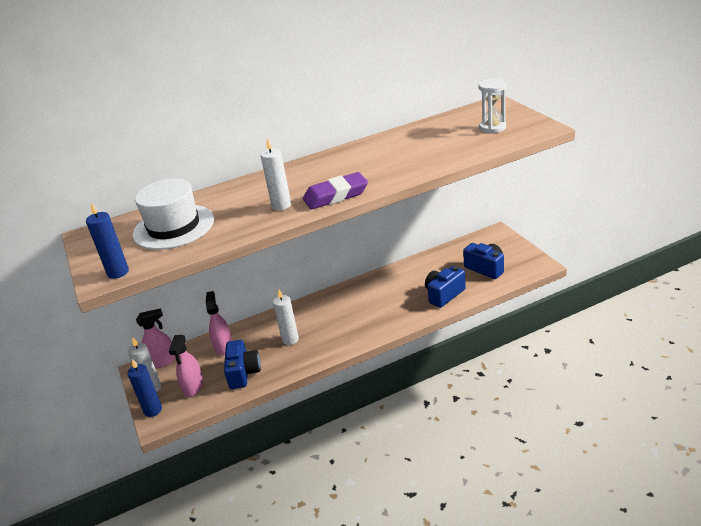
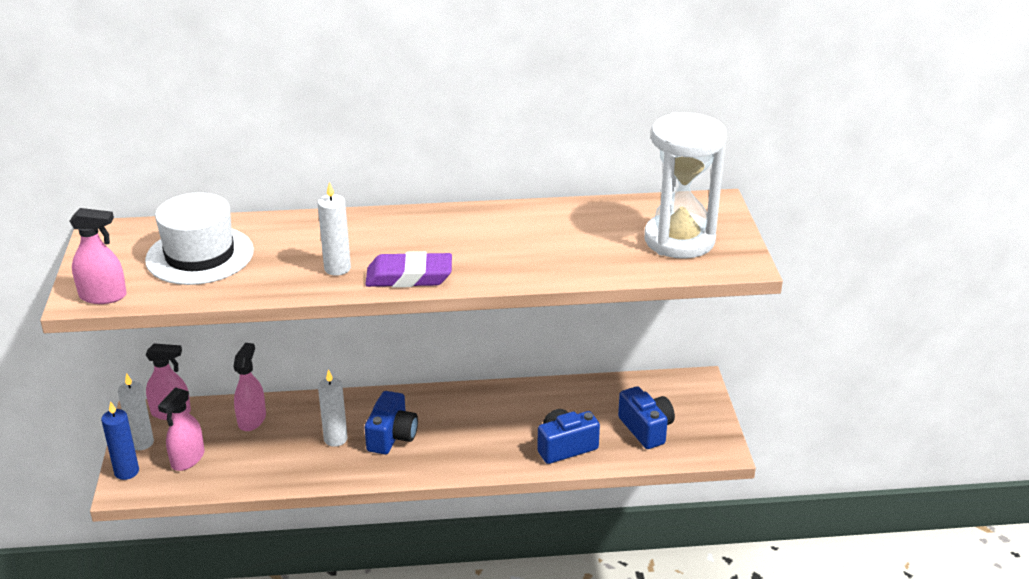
camera: 15 degrees right, 0 degrees up
blue candle [86,202,129,279] -> pink spray bottle [69,208,127,304]
blue camera [224,340,261,389] -> blue camera moved to [364,391,418,454]
white hourglass [478,78,506,133] -> white hourglass [644,112,727,259], size x1.85

